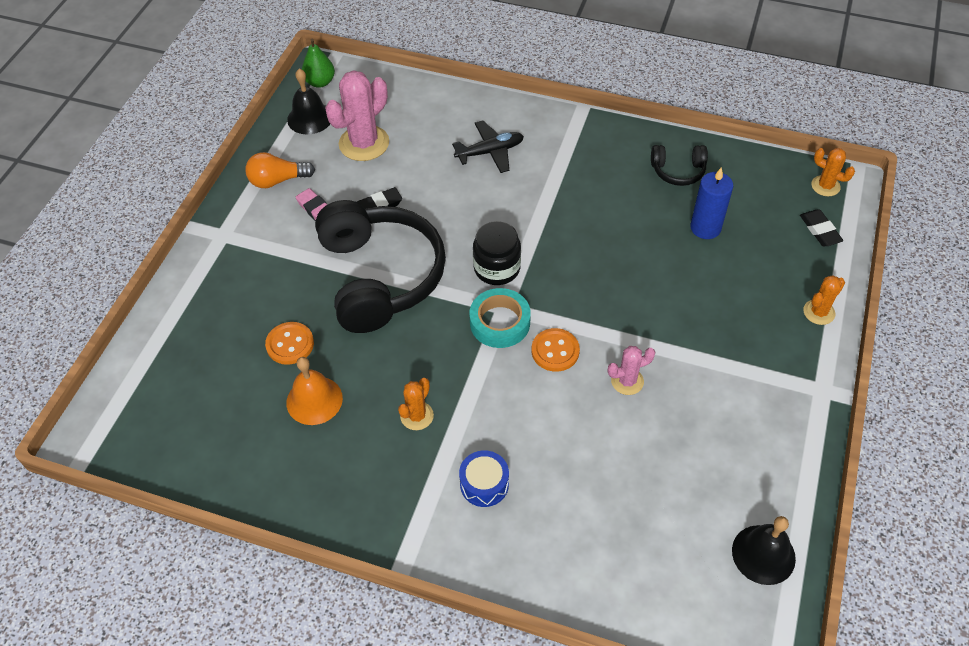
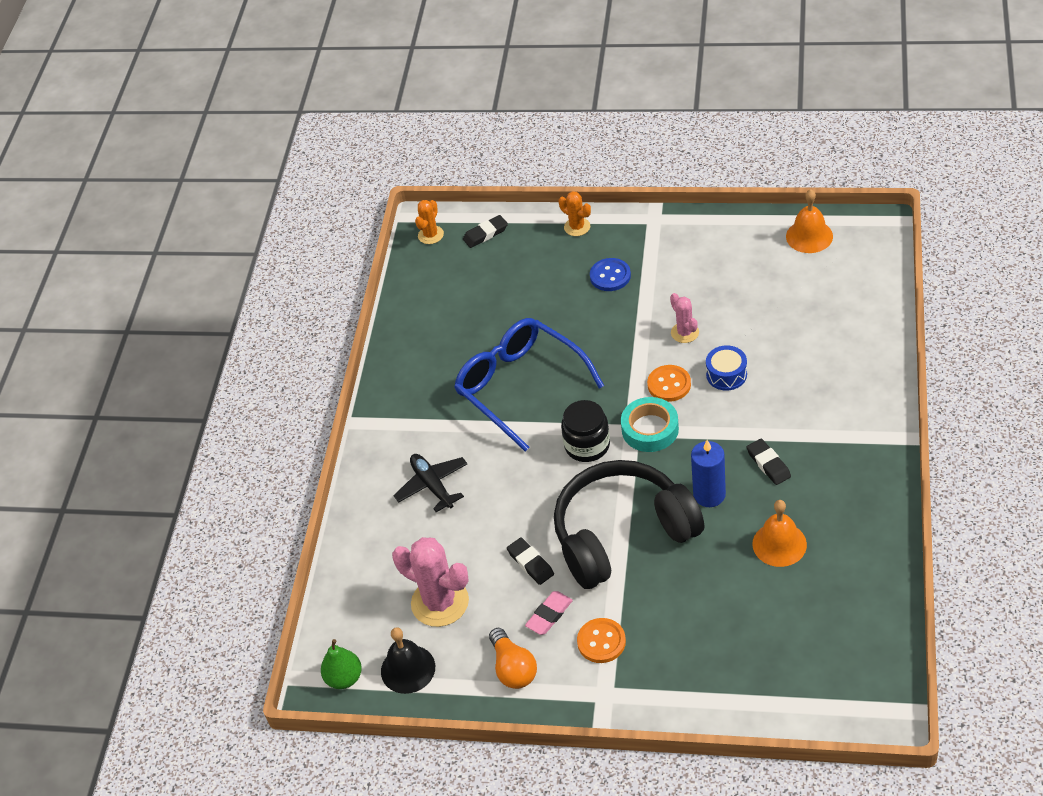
camera: 95 degrees left, 5 degrees down
orange button [265,322,314,365] -> orange button moved to [577,618,626,663]
orange cactus [398,378,434,430] -> black eraser [747,439,791,485]
blue drum [459,450,509,507] -> blue drum moved to [706,345,747,391]
black headphones [651,145,708,186] -> none
blue candle [690,167,733,239] -> blue candle moved to [691,440,726,507]
black bell [732,516,796,585] -> orange bell [786,189,833,253]
none -> blue glasses [454,318,604,452]
none -> blue button [590,258,631,291]

